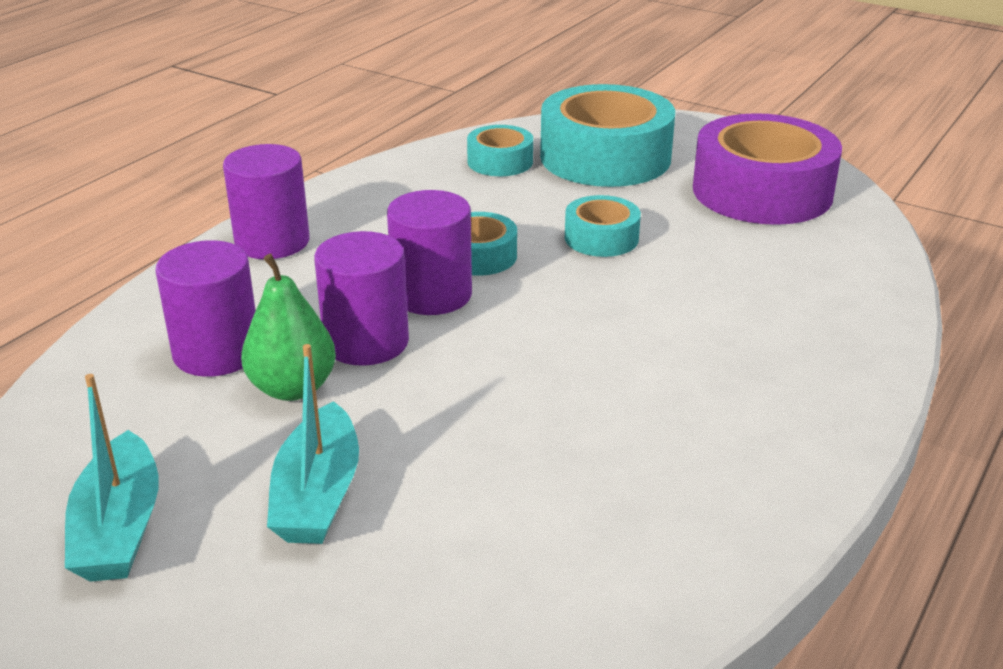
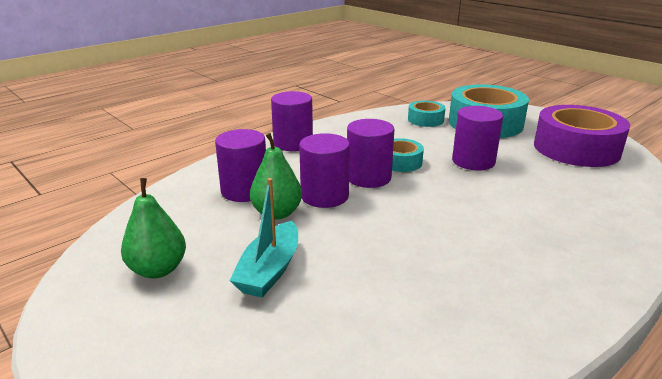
camera: 15 degrees right, 5 degrees down
turquoise boat [65,374,159,582] -> green pear [121,178,186,278]
turquoise tape [565,195,641,257] -> purple cylinder [452,106,503,170]

